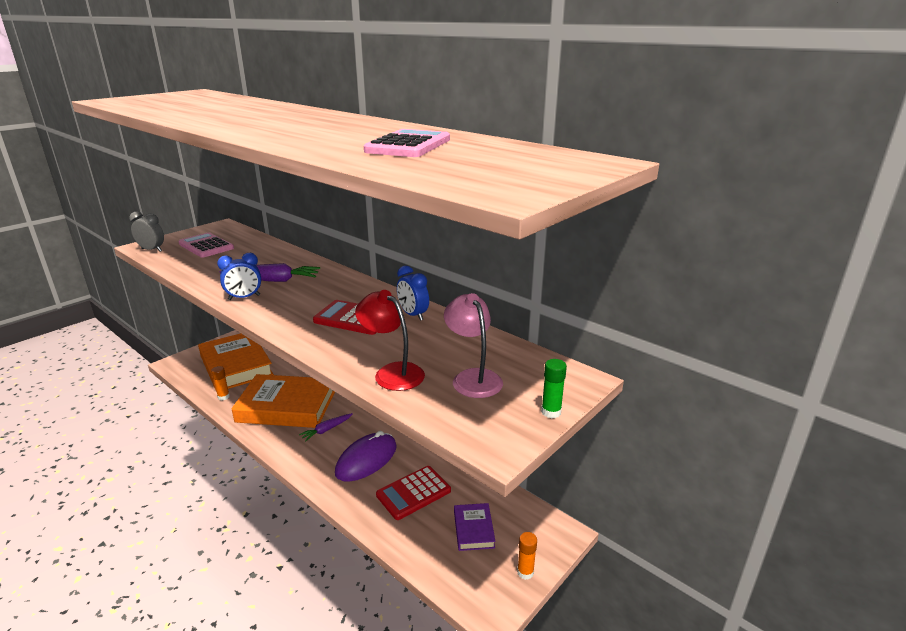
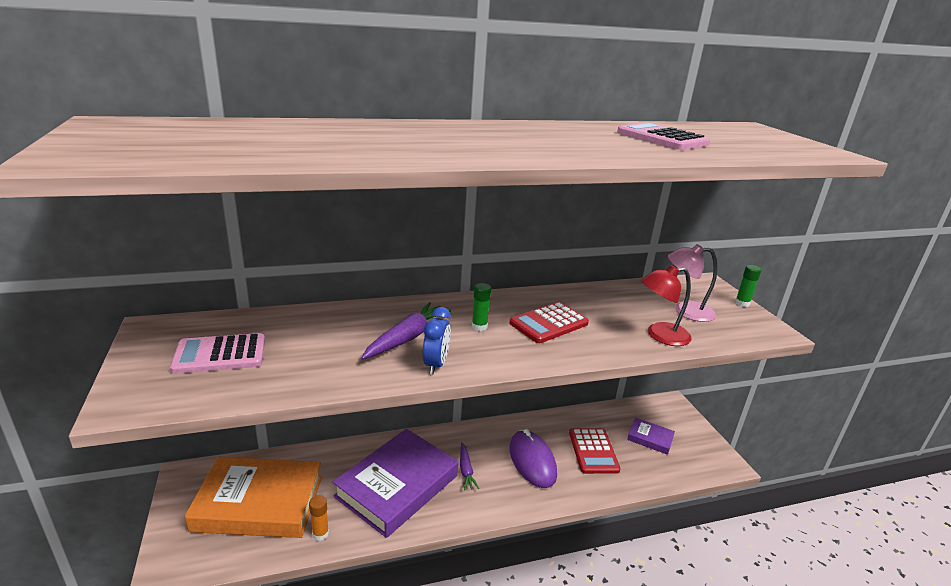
camera: 60 degrees left, 0 degrees up
grey clock [129,212,164,252] -> none
orange book [232,374,335,428] -> purple book [333,429,458,538]
blue clock [397,266,429,321] -> none
orange glue stick [517,532,537,580] -> none
none -> green glue stick [472,283,491,331]

